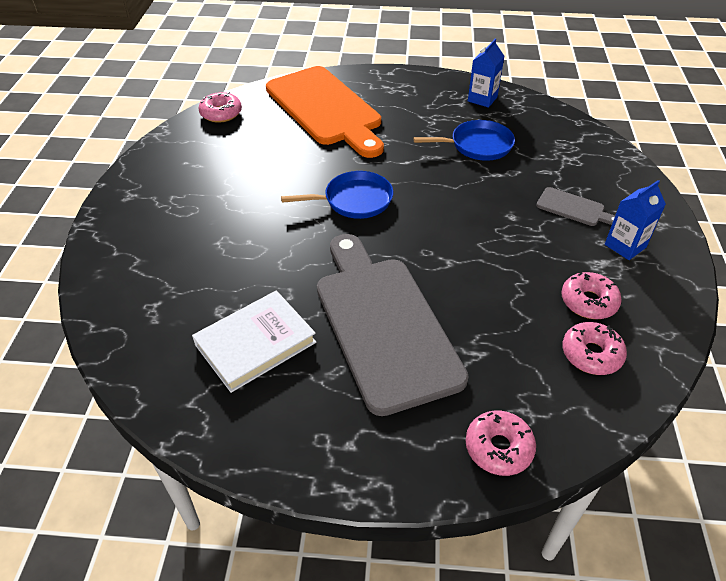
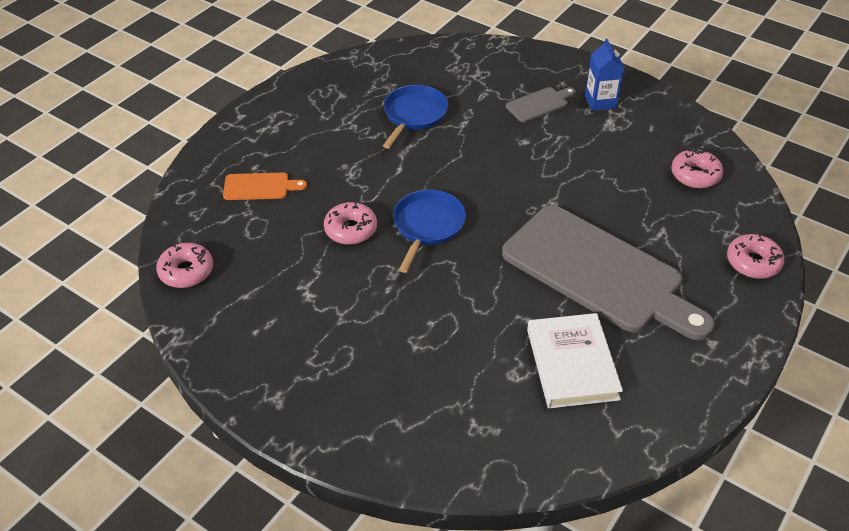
camera: 60 degrees left, 0 degrees up
orange cutting board [266,66,384,158] -> orange cutting board [223,173,307,200], size x0.41
grey cutting board [317,234,468,416] -> grey cutting board turned 150 degrees counterclockwise [502,205,715,340]
blue carton [468,38,505,108] -> none
pink donut [561,272,622,319] -> pink donut moved to [324,201,377,245]

